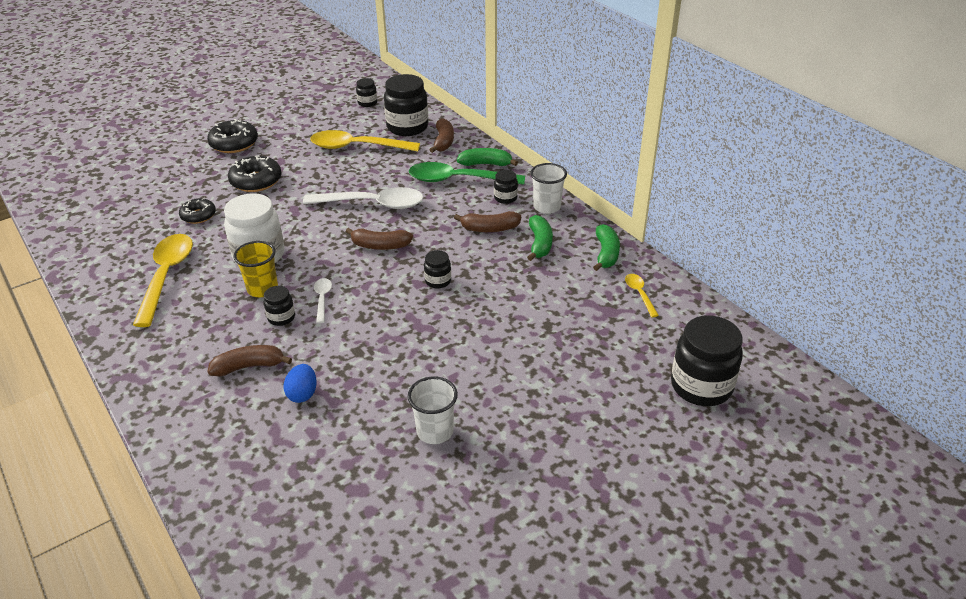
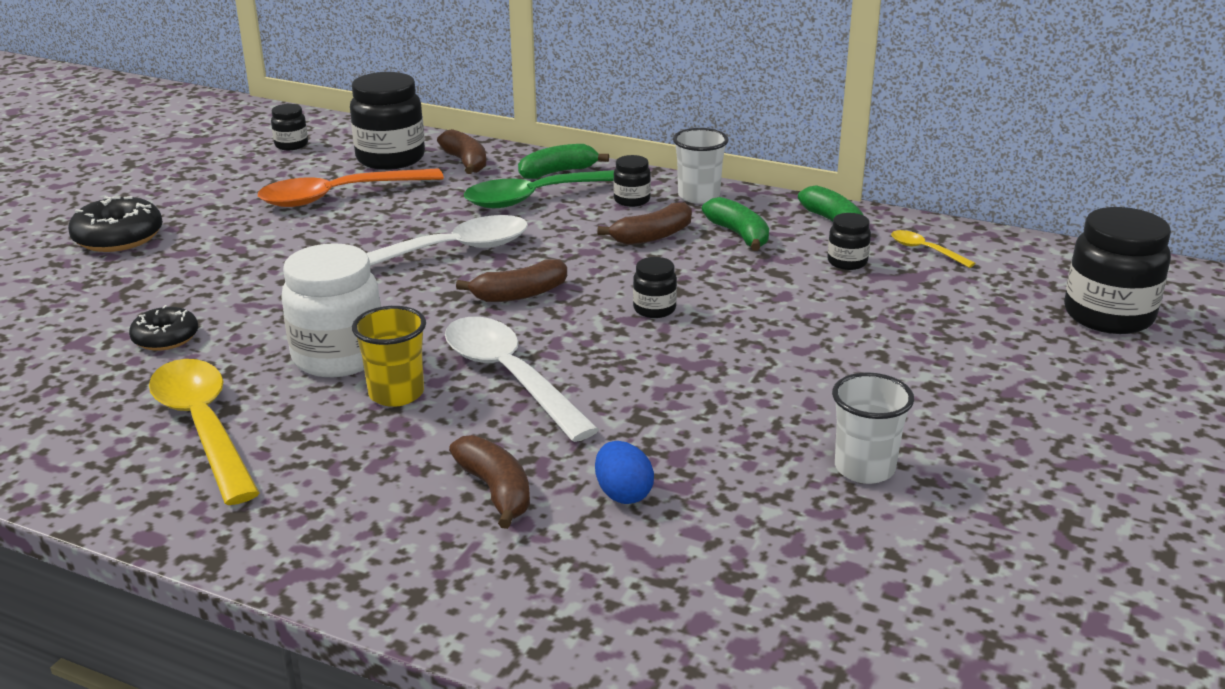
camera: 30 degrees left, 10 degrees down
brown banana [207,345,292,376] -> brown banana turned 105 degrees clockwise [449,435,530,529]
black donut [228,155,282,192] -> none
black jar [264,286,295,326] -> black jar moved to [827,213,871,270]
yellow spoon [310,130,420,151] -> orange spoon [258,168,444,207]
white spoon [314,278,332,323] -> white spoon [445,317,599,442], size x2.17

